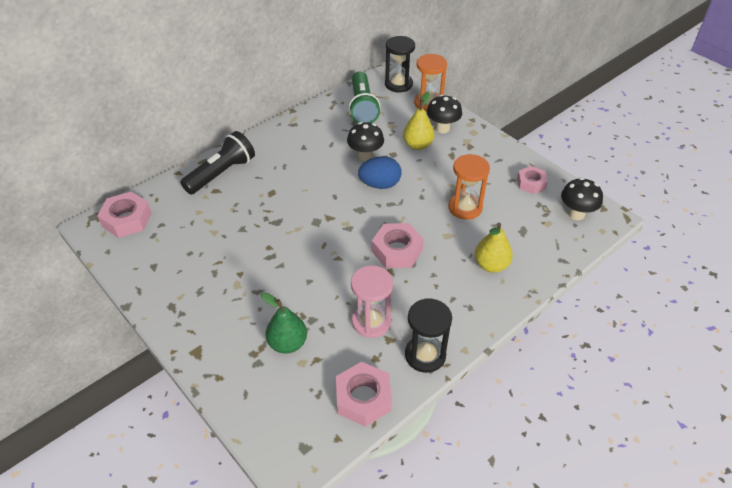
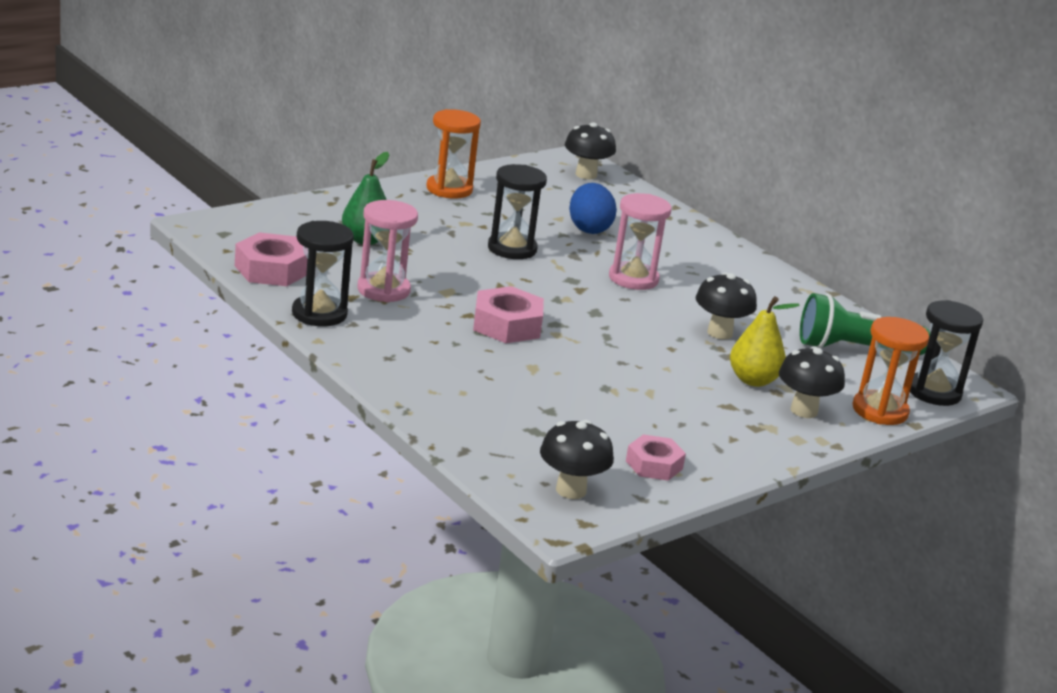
camera: 90 degrees right, 20 degrees down
pink nut [97,192,152,238] -> black mushroom [565,122,616,179]
black flashlight [180,131,255,195] -> none
blue egg [358,156,402,189] -> blue egg moved to [569,183,617,234]
orange hourglass [448,154,490,220] -> orange hourglass moved to [426,109,481,199]
yellow pear [475,223,513,273] -> none
none -> black hourglass [488,164,547,259]
none -> pink hourglass [609,193,672,290]

